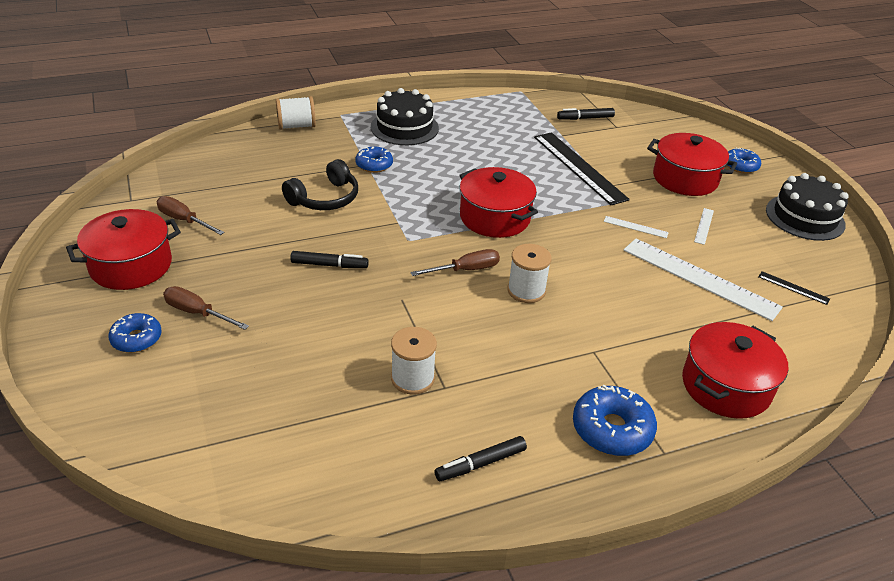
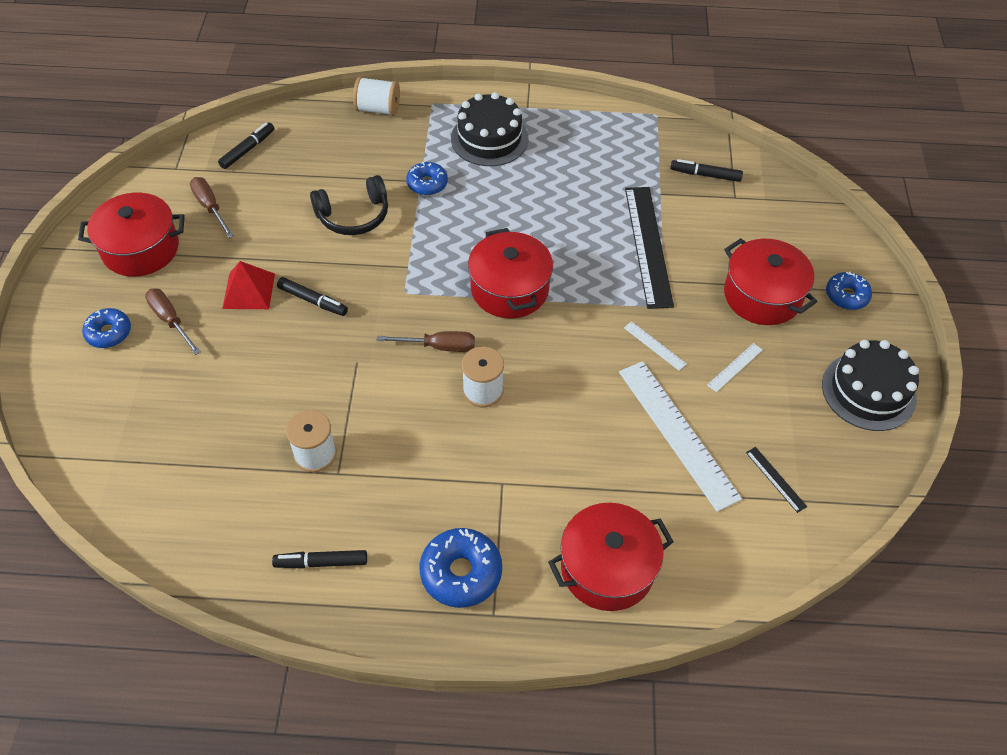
camera: 25 degrees right, 15 degrees up
none -> black marker [218,122,274,169]
none -> red pyramid [222,261,275,309]

